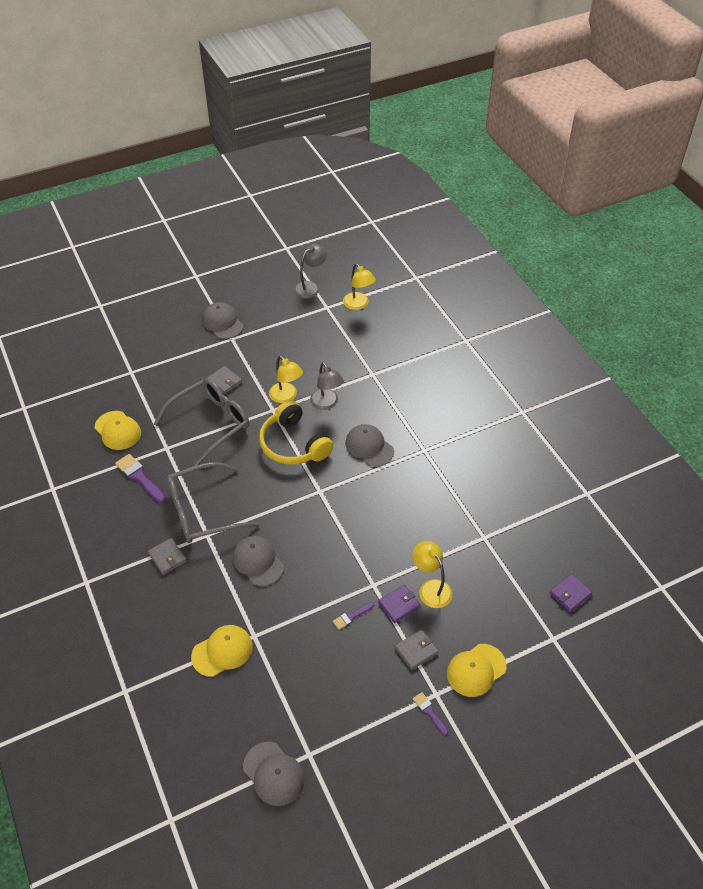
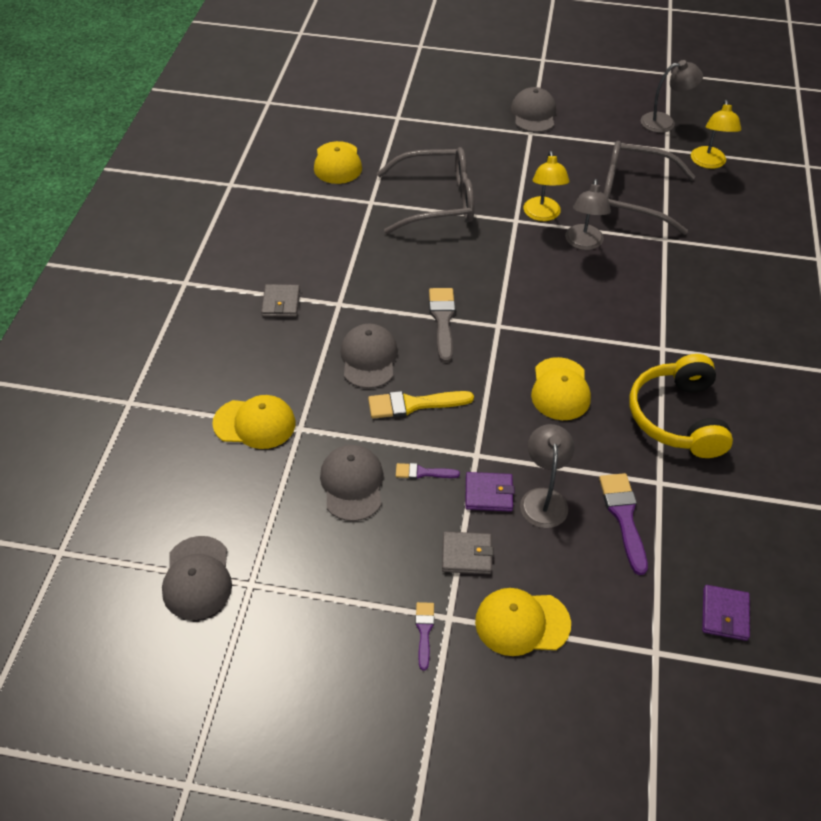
camera: 35 degrees right, 0 degrees up
purple brush [115,454,166,503] -> purple brush moved to [599,473,648,575]
grey glasses [167,462,260,543] -> grey glasses moved to [604,141,695,235]
grey wallet [207,366,242,394] -> none
yellow headphones [259,400,333,465] -> yellow headphones moved to [629,354,733,458]
grey cap [345,424,394,467] -> grey cap moved to [320,445,384,521]
yellow lamp [413,541,452,608] -> grey lamp [520,424,575,528]
purple wallet [550,574,593,612] -> purple wallet turned 75 degrees counterclockwise [702,585,750,641]
none -> yellow brush [368,391,474,419]
none -> grey brush [429,288,456,363]
none -> yellow cap [531,357,591,420]

